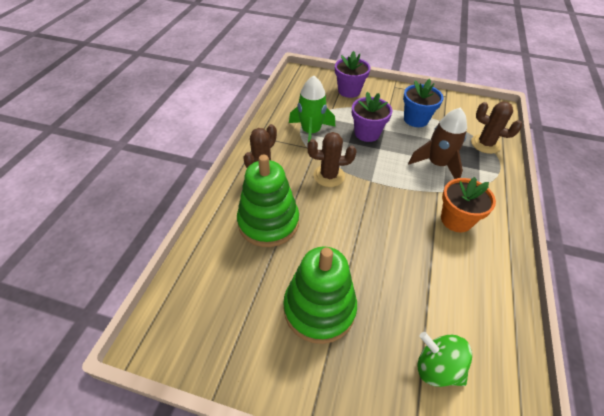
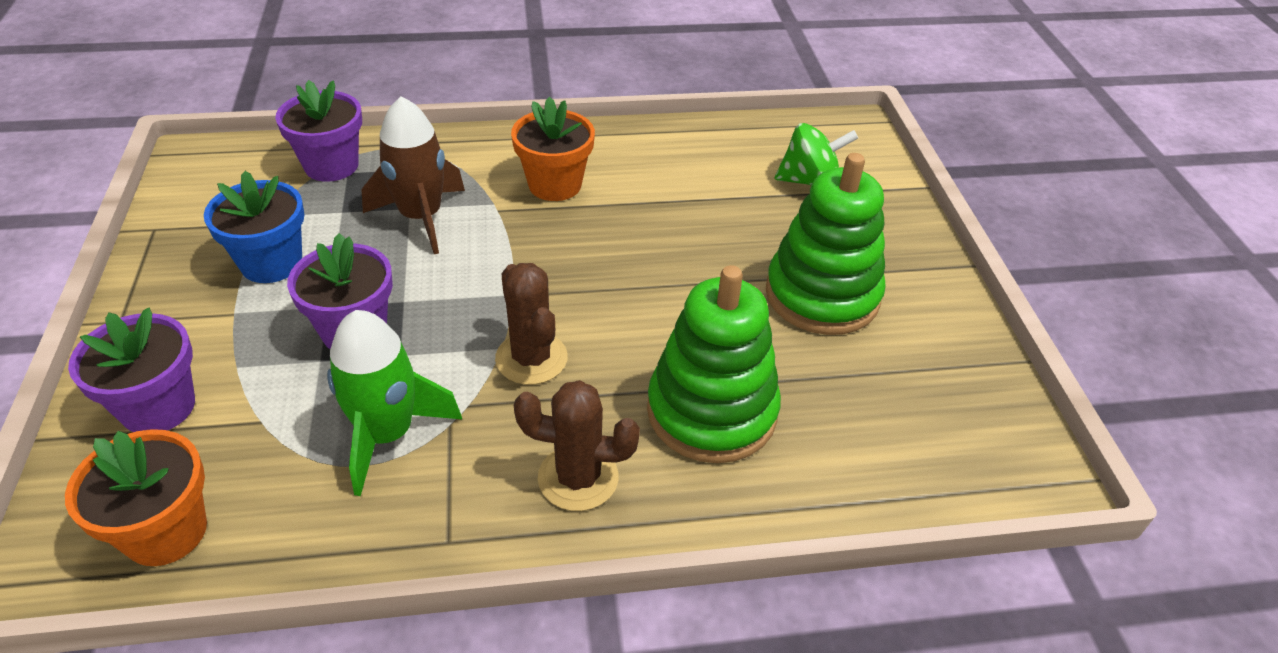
camera: 115 degrees left, 5 degrees down
green spinning top [417,332,472,387] -> green spinning top turned 105 degrees counterclockwise [775,123,858,185]
brown cactus [471,102,522,154] -> purple flower pot [275,80,362,182]
none -> orange flower pot [65,429,207,566]

